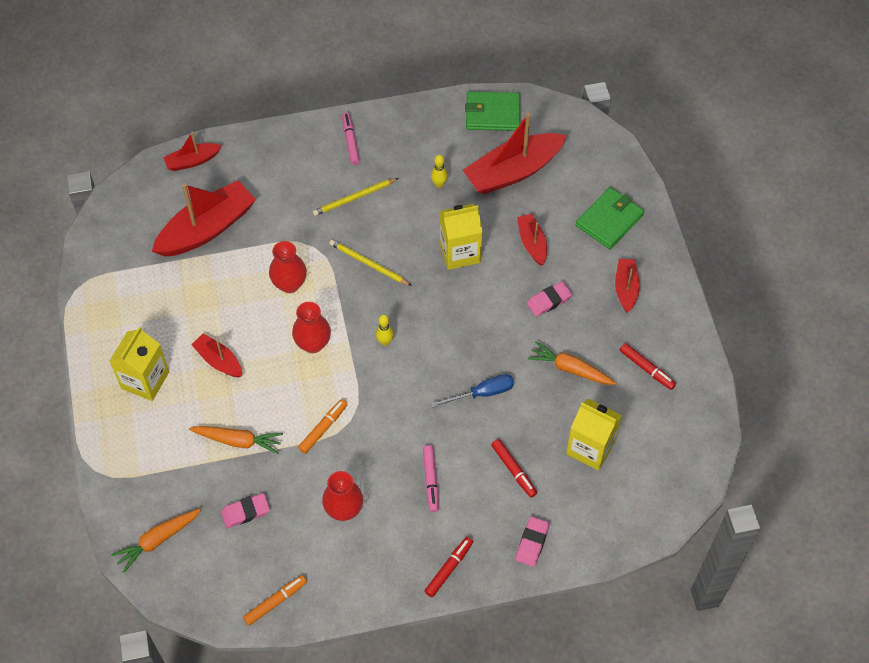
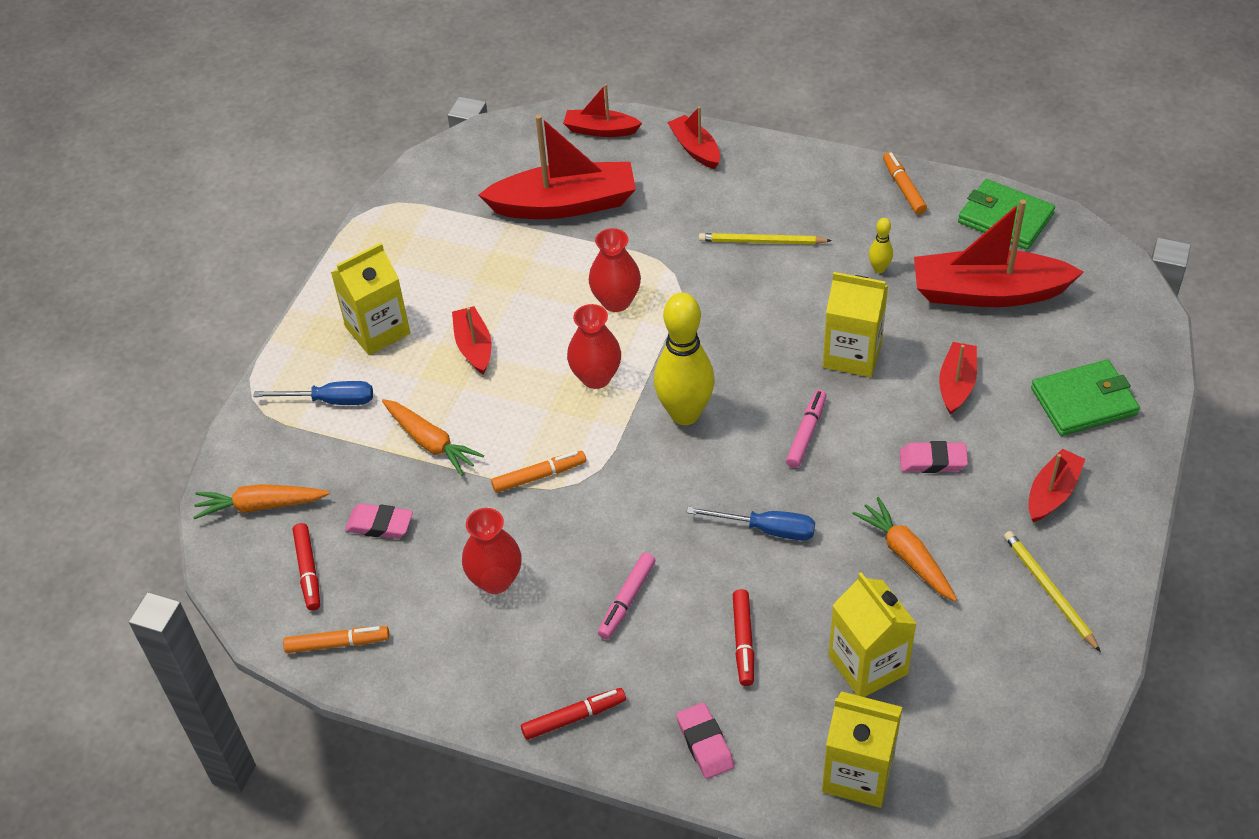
camera: 35 degrees right, 10 degrees down
yellow pencil [330,240,412,286] -> yellow pencil moved to [1004,531,1101,652]
pink marker [342,112,360,165] -> pink marker moved to [786,390,827,468]
yellow bowling pin [376,314,394,346] -> yellow bowling pin [654,293,715,425], size x2.32
pink eraser [515,516,550,567] -> pink eraser turned 75 degrees counterclockwise [676,703,734,779]
red marker [620,343,676,390] -> red marker moved to [293,523,320,611]
none -> blue screwdriver [253,381,373,405]
none -> red boat [667,106,720,169]
none -> yellow carton [822,691,903,808]
none -> orange marker [883,152,927,215]

